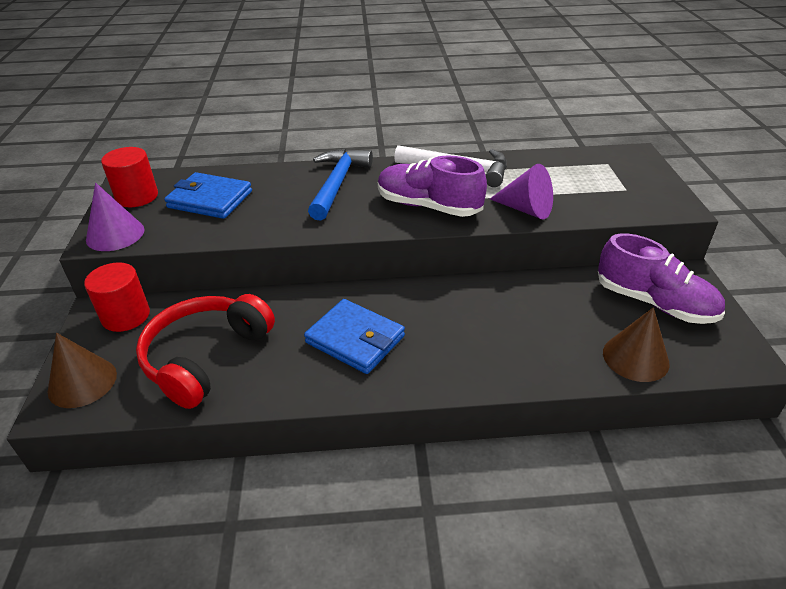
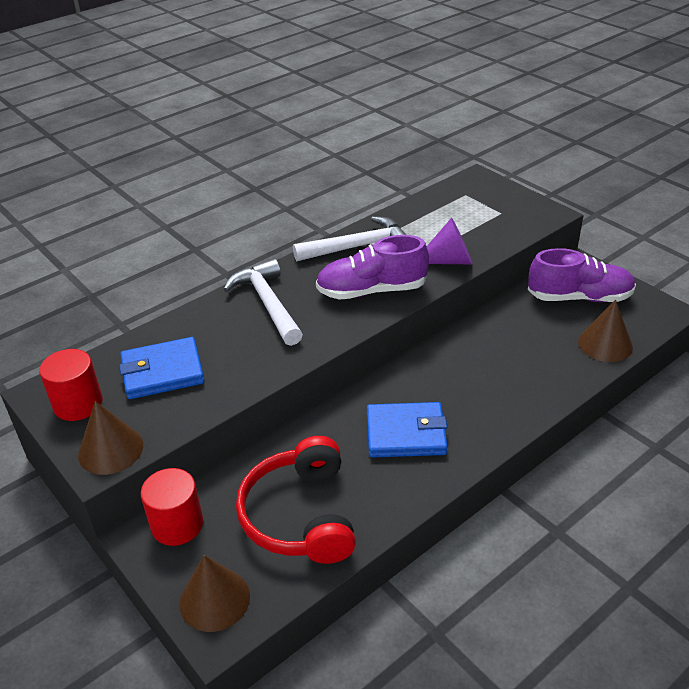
camera: 35 degrees left, 0 degrees up
purple cone [86,183,144,251] -> brown cone [78,401,143,475]
blue hammer [308,149,373,220] -> white hammer [223,259,303,346]

